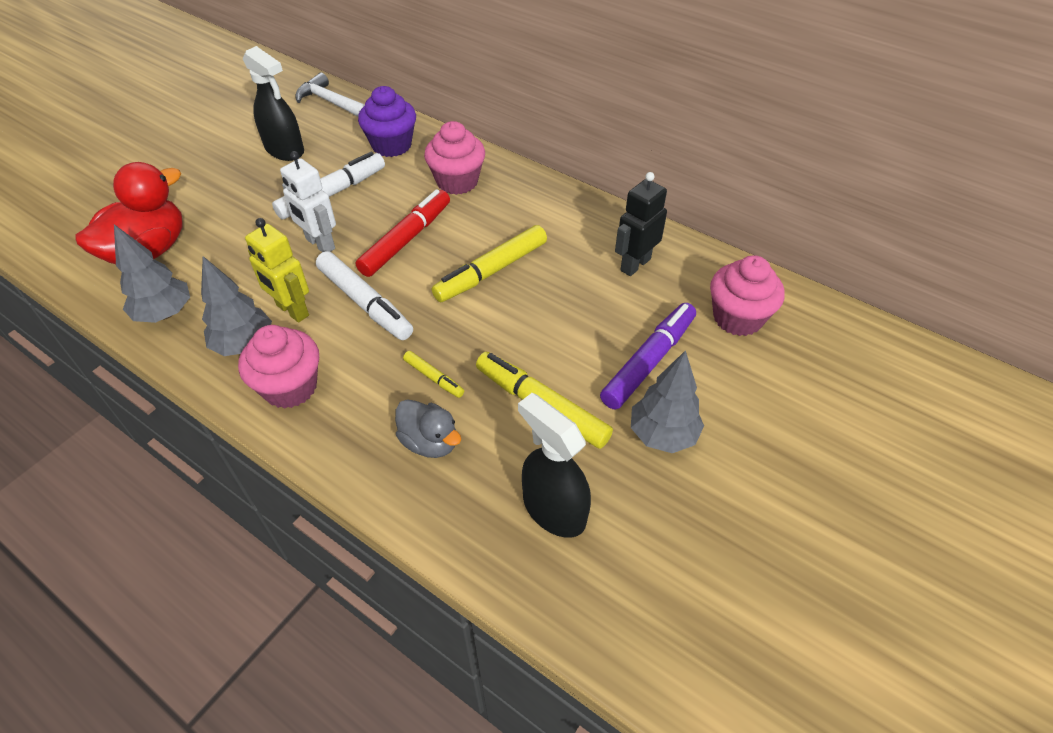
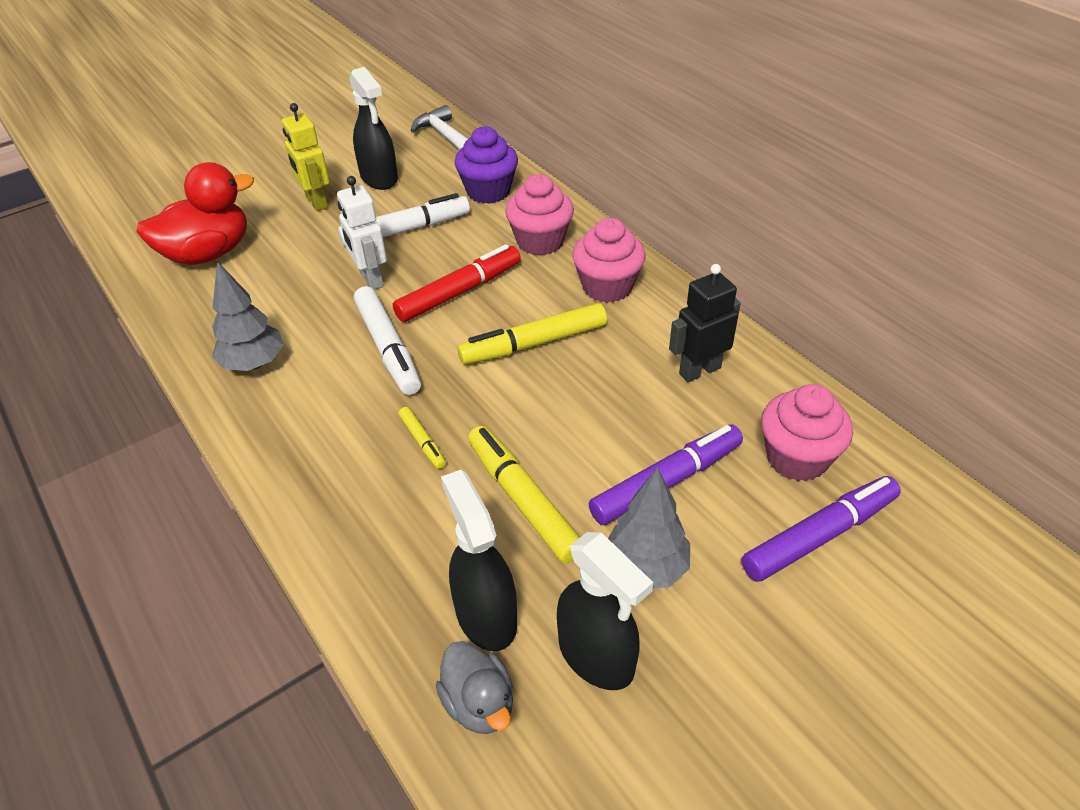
camera: 20 degrees right, 5 degrees down
grey tree [114,224,190,323] -> none
pink cupcake [238,325,319,409] -> pink cupcake moved to [572,218,645,303]
yellow robot [245,218,309,323] -> yellow robot moved to [282,103,330,211]
grey duck [395,399,461,458] -> grey duck moved to [436,641,513,734]
none -> black spray bottle [557,532,653,690]
none -> purple marker [742,476,901,582]

